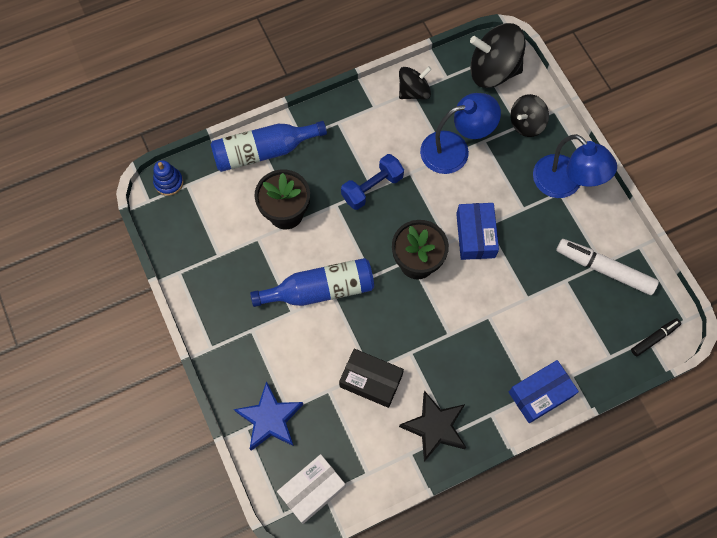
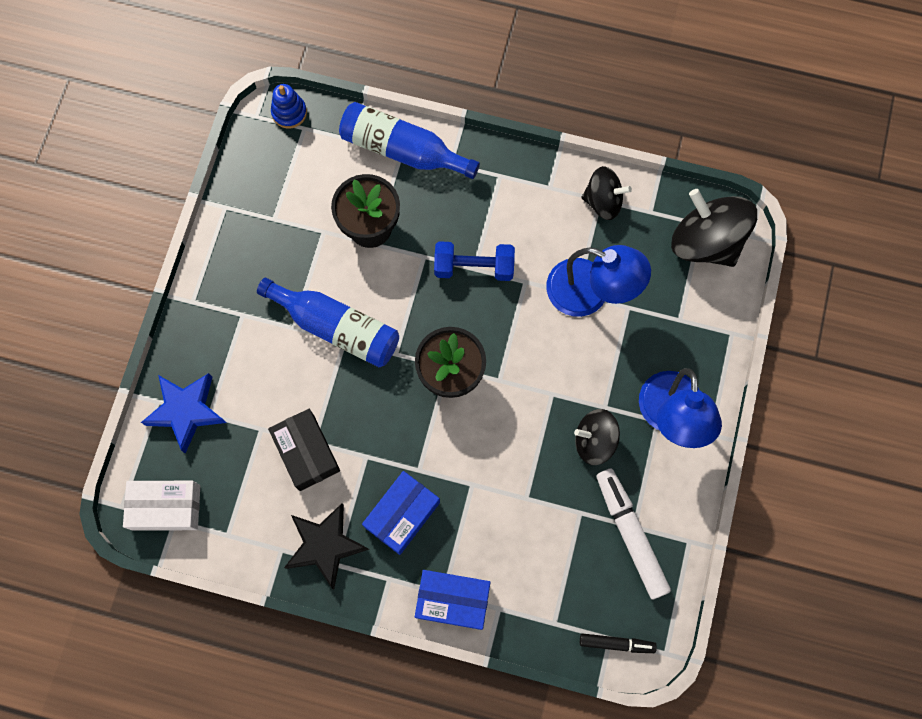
camera: 40 degrees right, 5 degrees up
blue box [456,203,499,260] -> blue box moved to [362,471,440,555]
black spinning top [511,94,549,137] -> black spinning top moved to [574,409,620,465]

